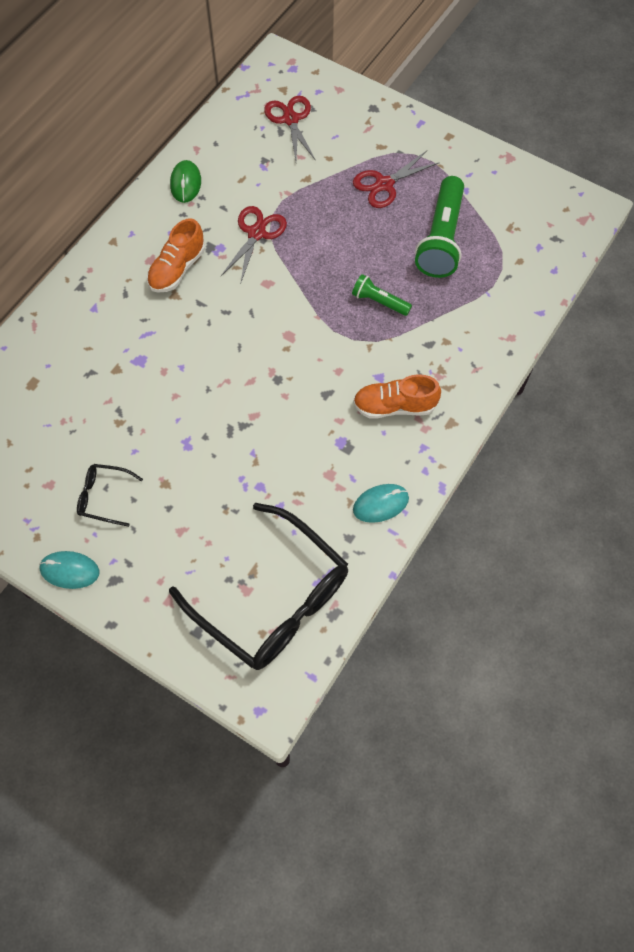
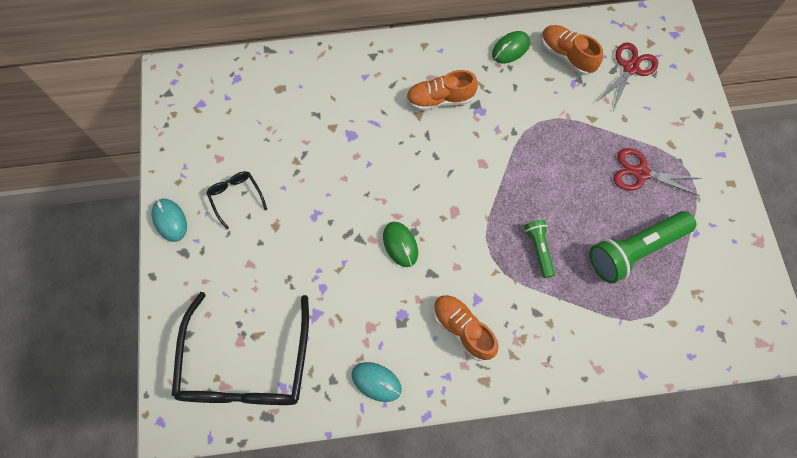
camera: 50 degrees right, 5 degrees up
red scissors [221,206,287,284] -> none
none -> green mouse [383,222,418,267]
none -> orange shoe [541,25,603,75]

